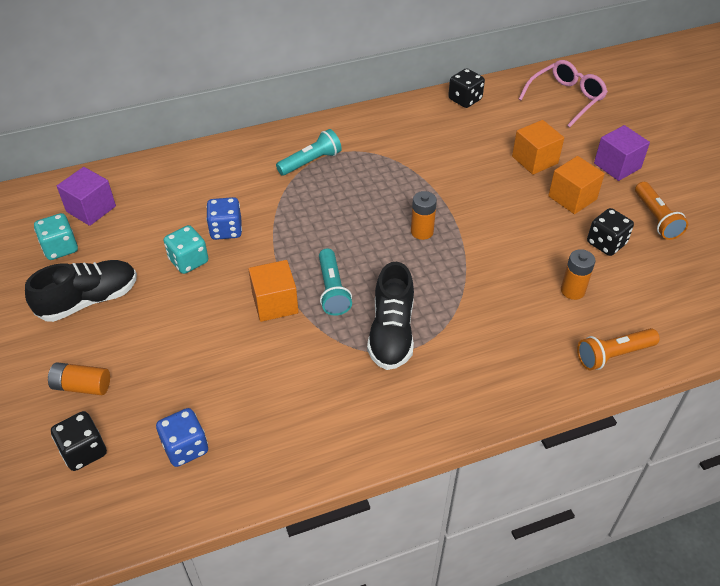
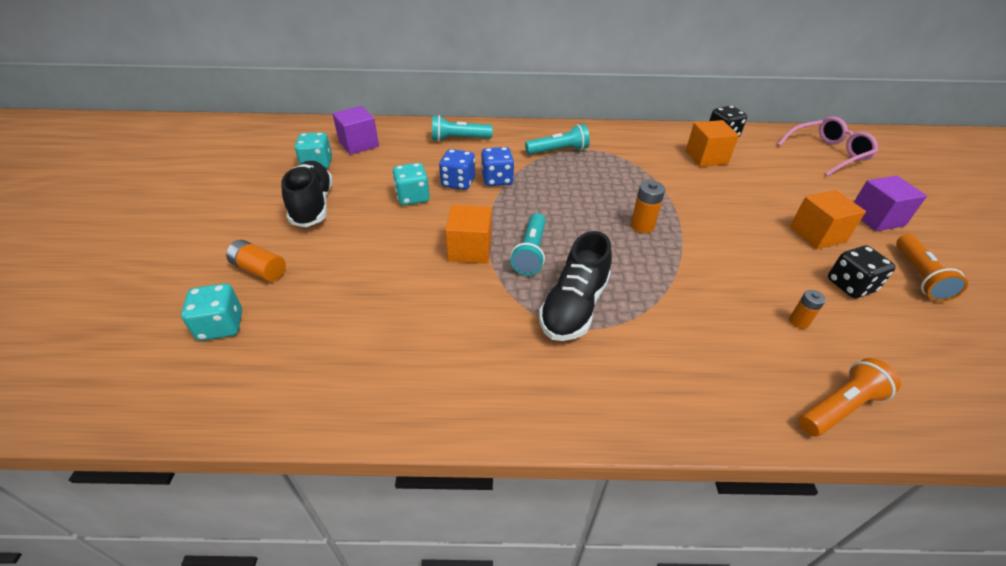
camera: 20 degrees right, 5 degrees down
black shoe [25,260,137,322] -> black shoe turned 90 degrees counterclockwise [281,161,333,227]
black dice [51,411,107,471] -> turquoise dice [181,283,242,341]
blue dice [156,408,208,467] -> blue dice moved to [481,147,514,186]
orange cube [512,120,564,175] -> orange cube moved to [686,120,739,167]
orange battery [561,249,595,300] -> orange battery [789,290,826,329], size x0.65
orange flashlight [577,328,660,370] -> orange flashlight turned 150 degrees clockwise [799,358,901,436]
none -> turquoise flashlight [432,115,493,141]

